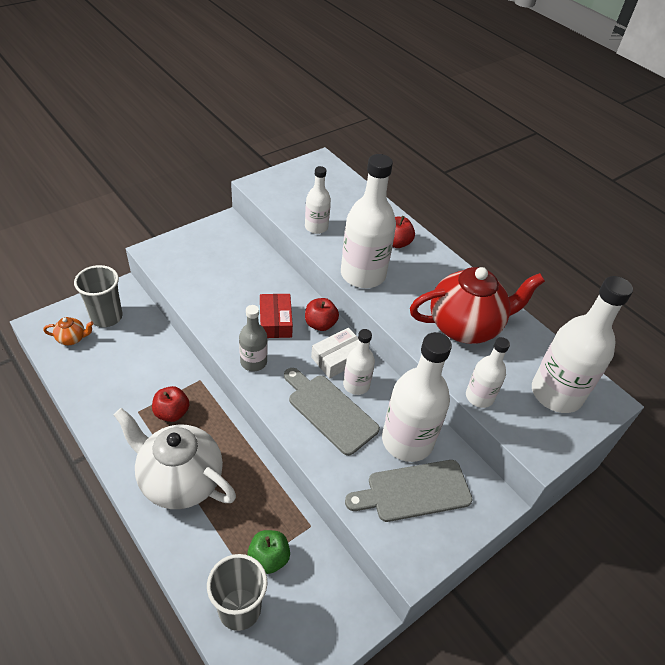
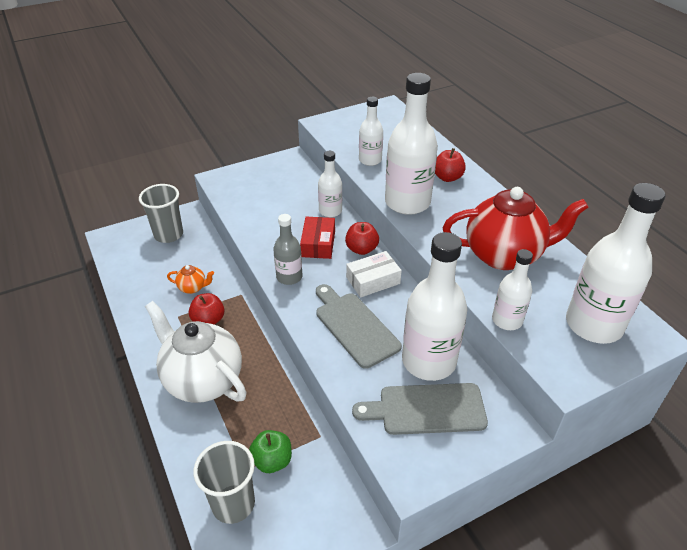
camera: 15 degrees right, 5 degrees down
orange teapot [43,317,94,345] -> orange teapot moved to [167,265,214,294]
white bottle [343,329,375,395] -> white bottle moved to [318,151,342,217]

